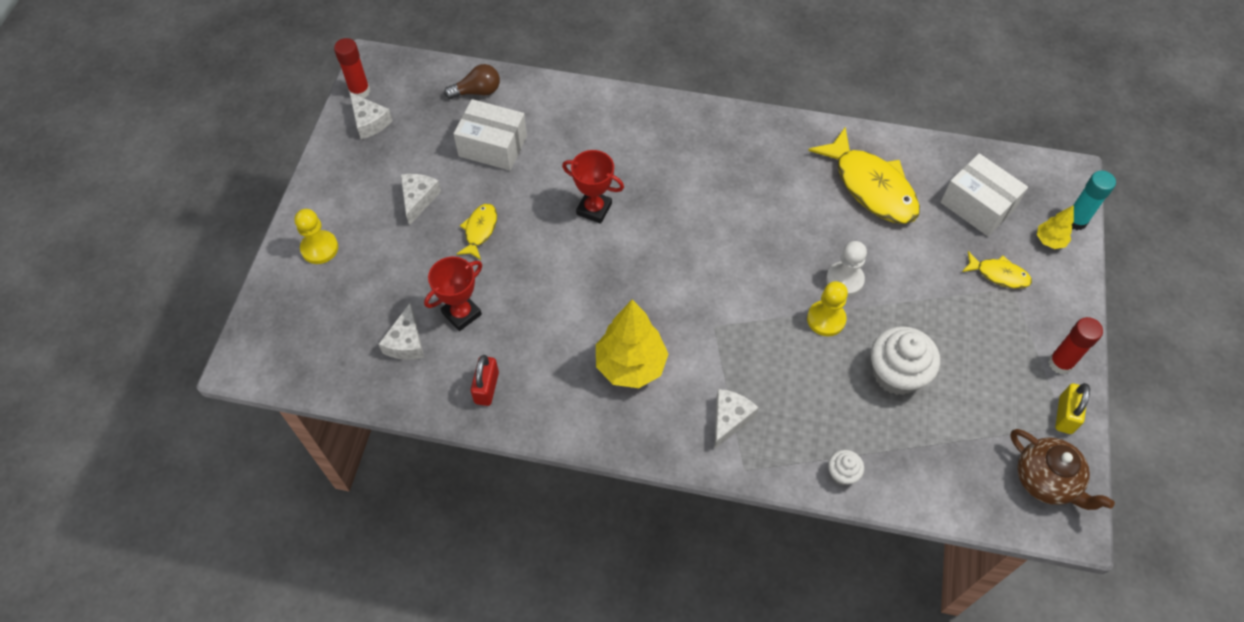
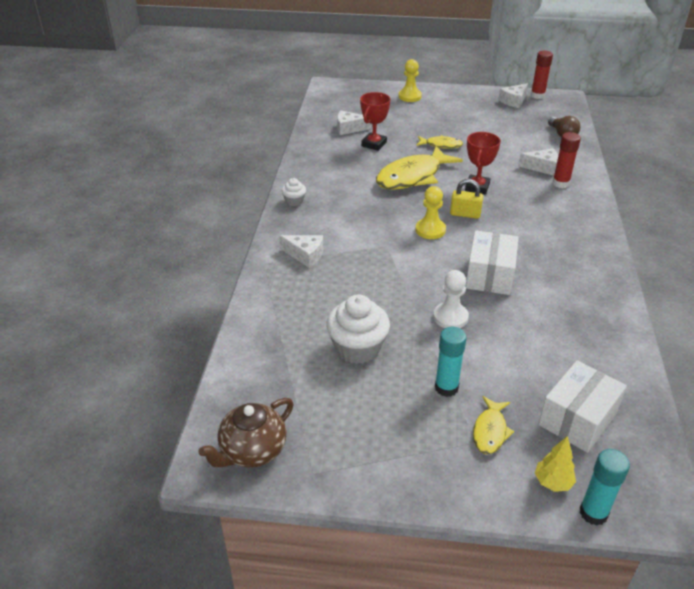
camera: 85 degrees right, 20 degrees down
white cheese [401,174,441,226] -> white cheese moved to [518,148,558,176]
red trophy [424,257,482,331] -> red trophy turned 75 degrees clockwise [360,92,390,151]
white box [453,99,527,170] -> white box moved to [466,230,519,295]
red padlock [471,355,499,406] -> none
yellow tree [596,300,669,388] -> none
yellow pawn [807,281,848,336] -> yellow pawn moved to [415,186,446,239]
yellow fish [808,127,920,224] -> yellow fish moved to [376,146,463,190]
white cupcake [828,450,864,485] -> white cupcake moved to [282,178,306,206]
red glue stick [1048,317,1103,374] -> red glue stick moved to [553,132,581,188]
yellow padlock [1055,383,1090,434] -> yellow padlock moved to [450,179,483,219]
none -> turquoise glue stick [435,327,467,397]

